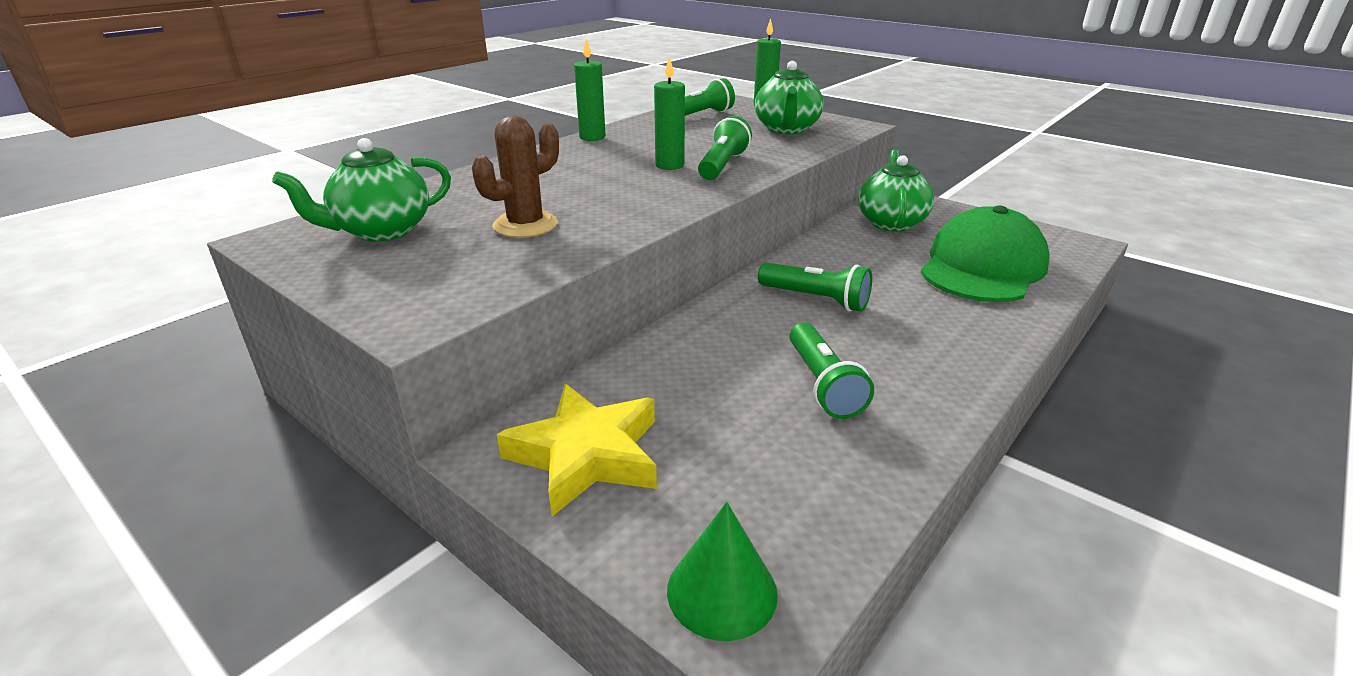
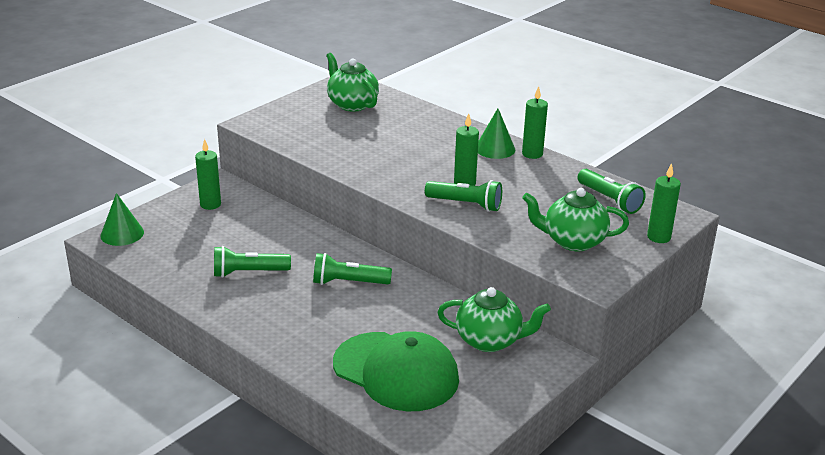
camera: 90 degrees right, 0 degrees up
brown cactus [472,116,559,238] -> none
yellow star [497,384,657,516] -> green candle [195,139,221,210]
green flashlight [758,262,872,312] -> green flashlight turned 60 degrees clockwise [313,253,392,285]
none -> green cone [478,109,515,159]

